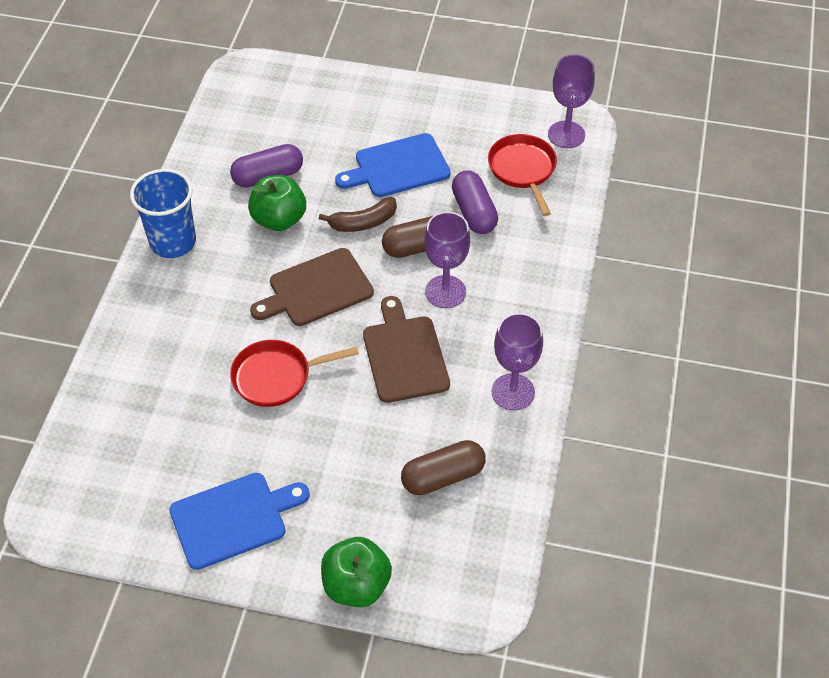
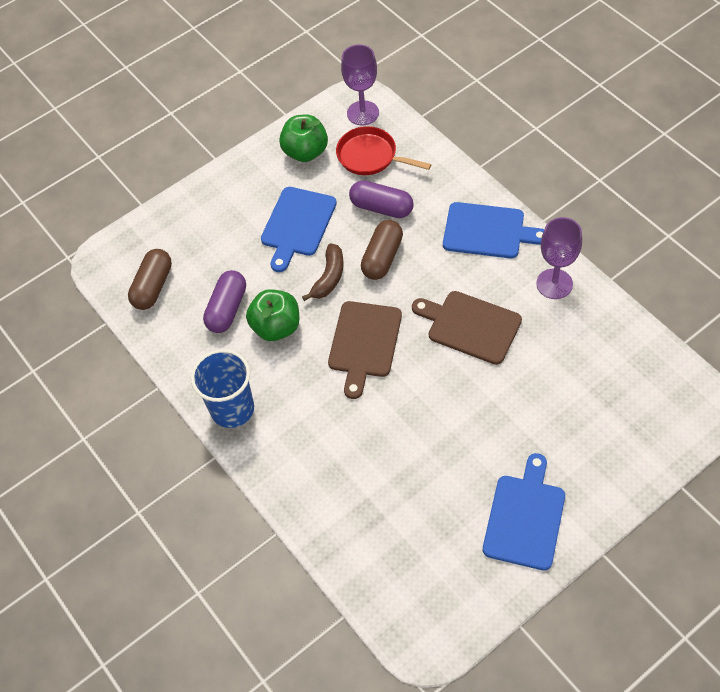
camera: 45 degrees left, 5 degrees up
red pan [230,340,359,407] -> none
green apple [321,537,392,607] -> green apple moved to [279,114,328,162]
brown capsule [401,440,486,495] -> brown capsule moved to [128,249,172,310]
purple goblet [424,212,470,308] -> none
none -> blue cutting board [443,202,544,258]

